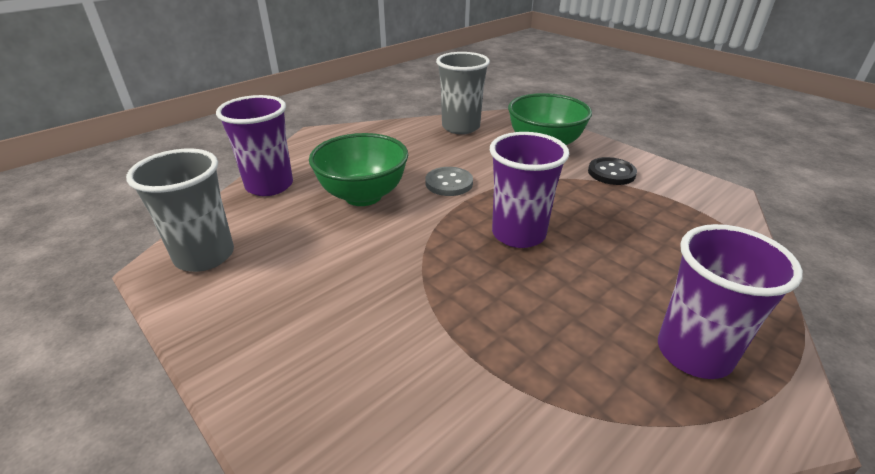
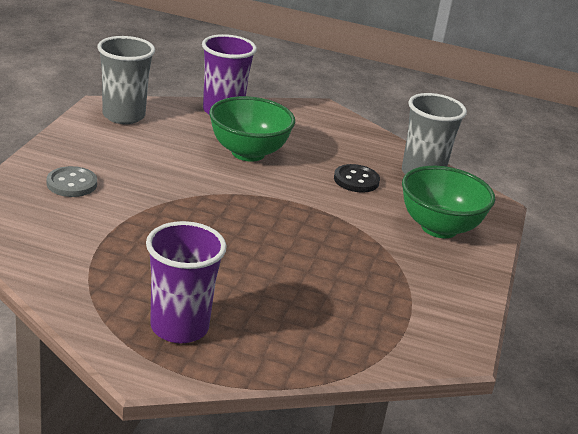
camera: 55 degrees right, 5 degrees down
grey button [425,167,473,196] -> grey button moved to [47,166,97,197]
purple cup [490,132,569,248] -> none
black button [588,157,637,185] -> black button moved to [334,164,380,193]

